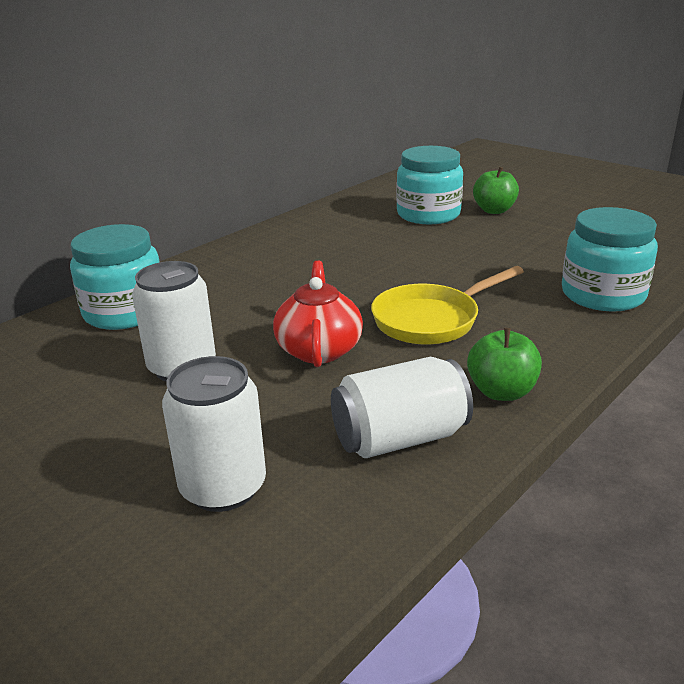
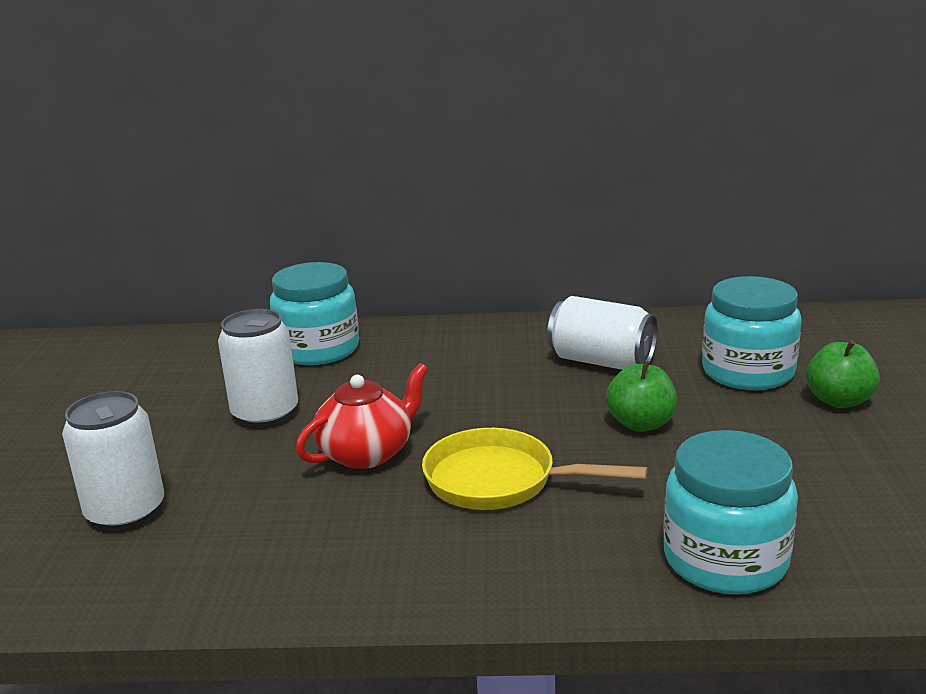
camera: 50 degrees right, 5 degrees down
white can [331,357,473,458] -> white can moved to [547,296,658,370]
green apple [467,328,542,401] -> green apple moved to [606,361,677,432]

